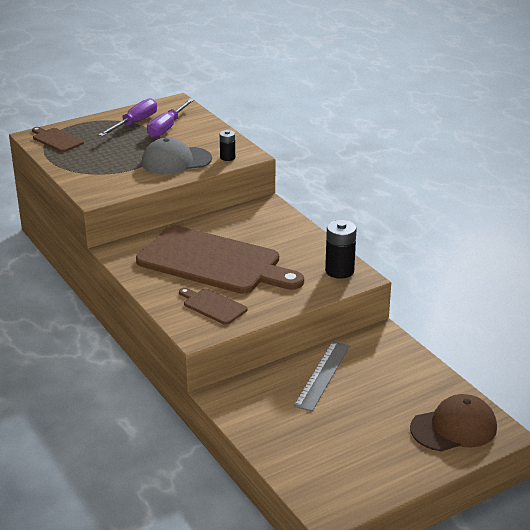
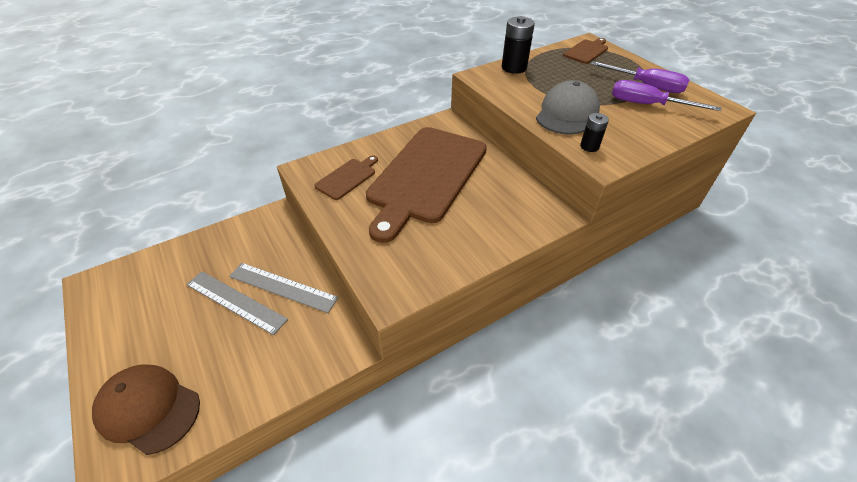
camera: 90 degrees right, 15 degrees up
grey cap [142,138,212,175] -> grey cap turned 45 degrees clockwise [536,80,600,135]
black battery [325,220,356,279] -> black battery moved to [502,16,535,74]
brown cap [410,394,497,451] -> brown cap turned 135 degrees clockwise [92,364,200,455]
none -> grey ruler [186,271,288,335]

